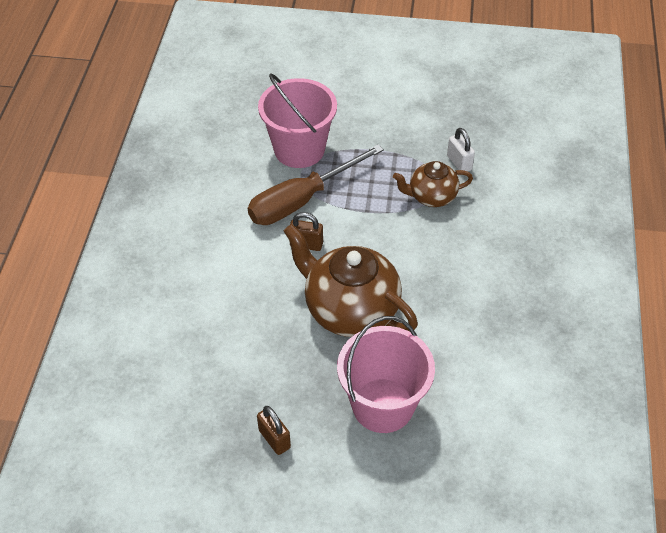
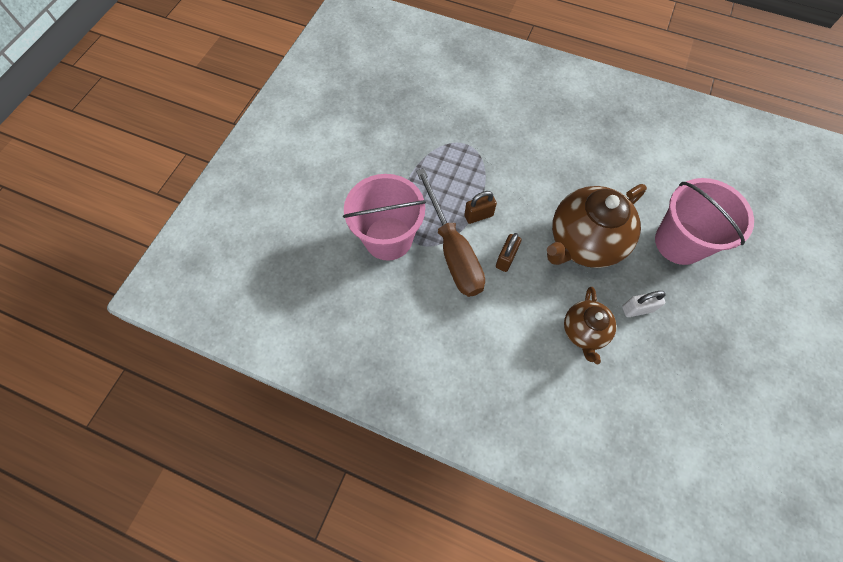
camera: 75 degrees left, 15 degrees up
brown padlock [257,406,291,455] -> brown padlock moved to [464,191,497,224]
brown teapot [393,161,473,207] -> brown teapot moved to [564,287,617,364]
white padlock [447,128,475,171] -> white padlock moved to [622,291,666,317]

